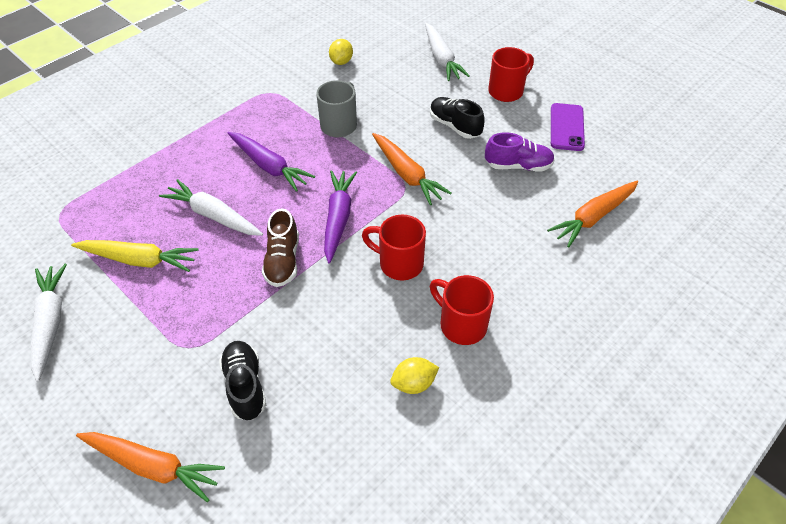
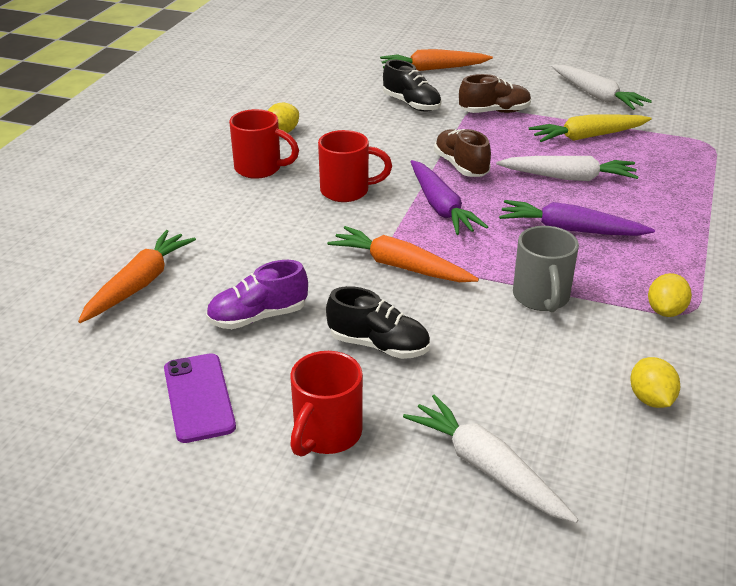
camera: 155 degrees right, 15 degrees down
none -> brown shoe [459,74,531,113]
none -> yellow lemon [648,273,692,317]

